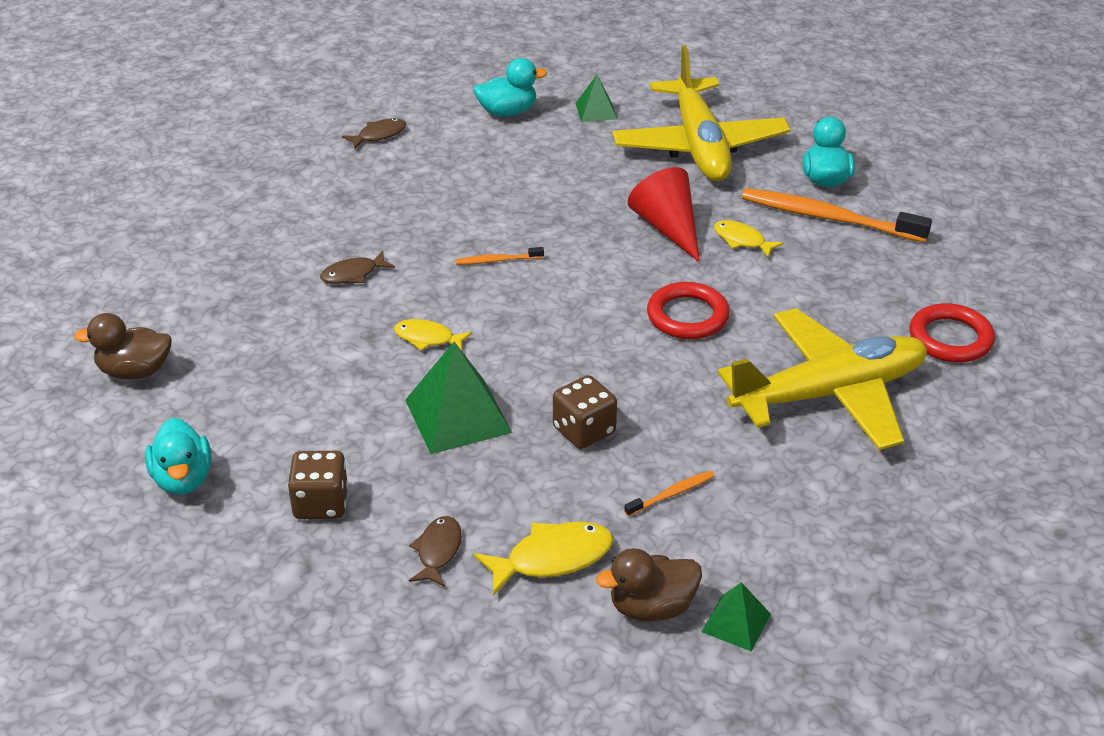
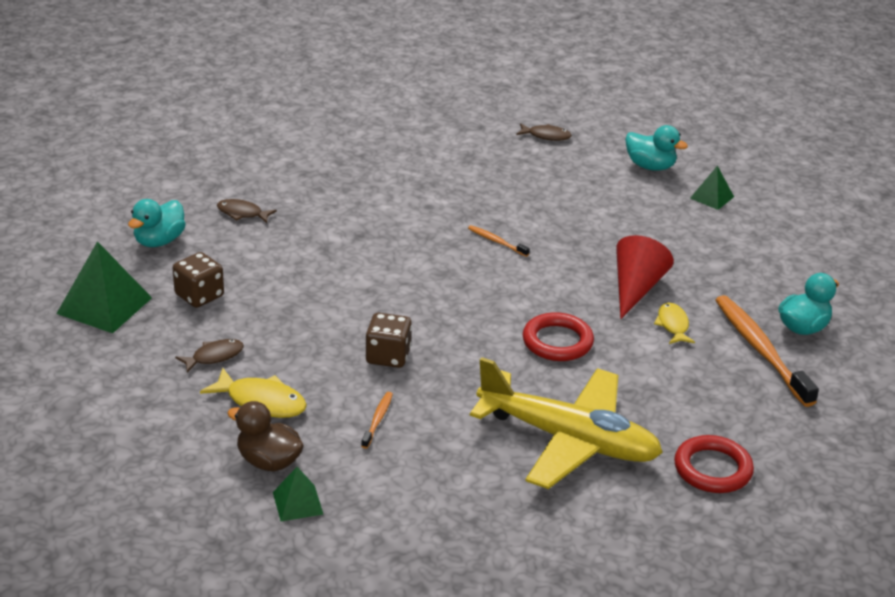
camera: 45 degrees right, 5 degrees down
brown duck [74,313,172,379] -> none
brown fish [320,251,395,284] -> brown fish moved to [217,199,277,223]
yellow fish [394,319,472,351] -> none
green pyramid [405,342,512,454] -> green pyramid moved to [56,241,152,333]
yellow plane [612,45,791,181] -> none
orange toothbrush [624,471,715,517] -> orange toothbrush turned 90 degrees counterclockwise [361,392,393,449]

